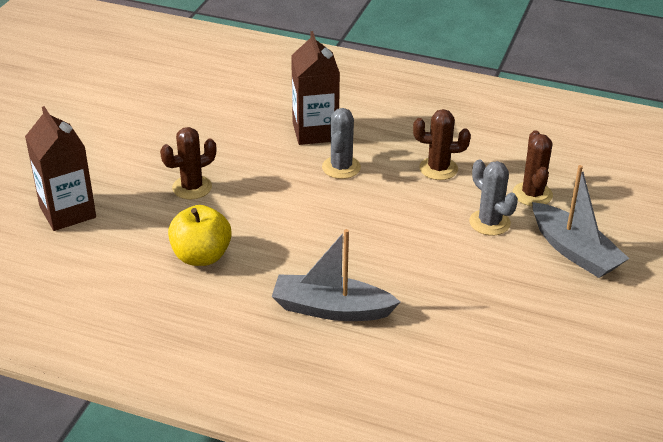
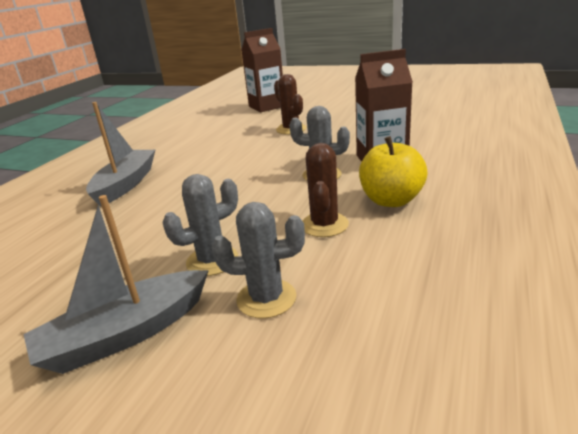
camera: 95 degrees right, 10 degrees down
yellow apple [168,205,232,266] -> yellow apple moved to [359,136,428,207]
brown cactus [513,130,553,206] -> grey cactus [212,202,305,318]

